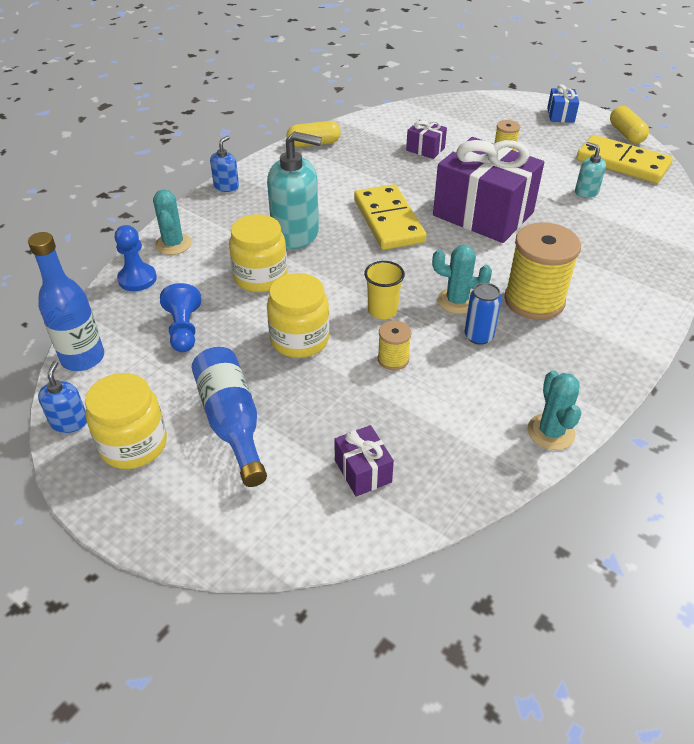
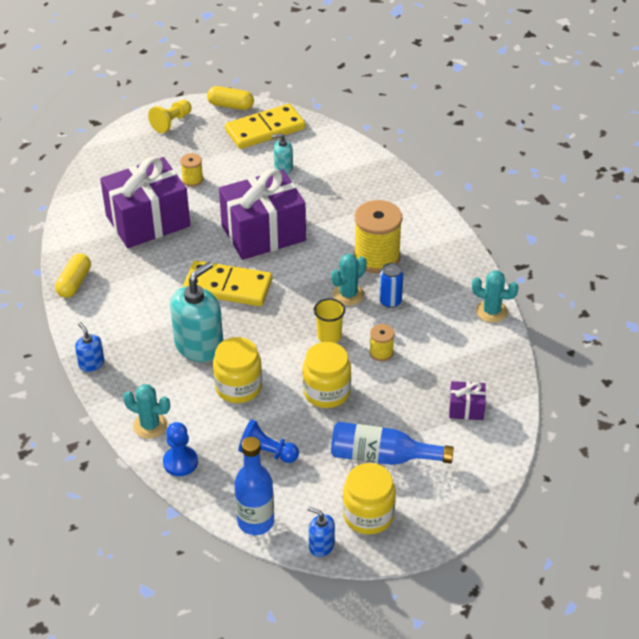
camera: 60 degrees left, 0 degrees up
purple gift [406,120,447,159] -> purple gift [100,157,190,248], size x2.30
blue gift [547,84,579,123] -> yellow pawn [148,100,191,133]

